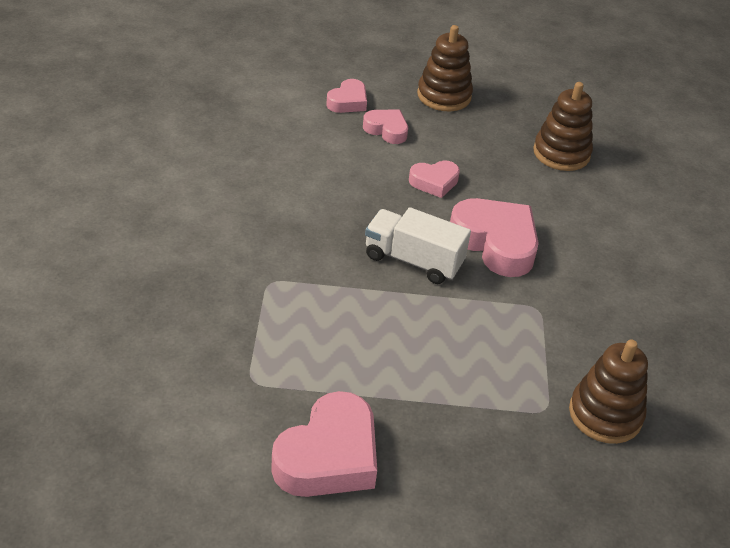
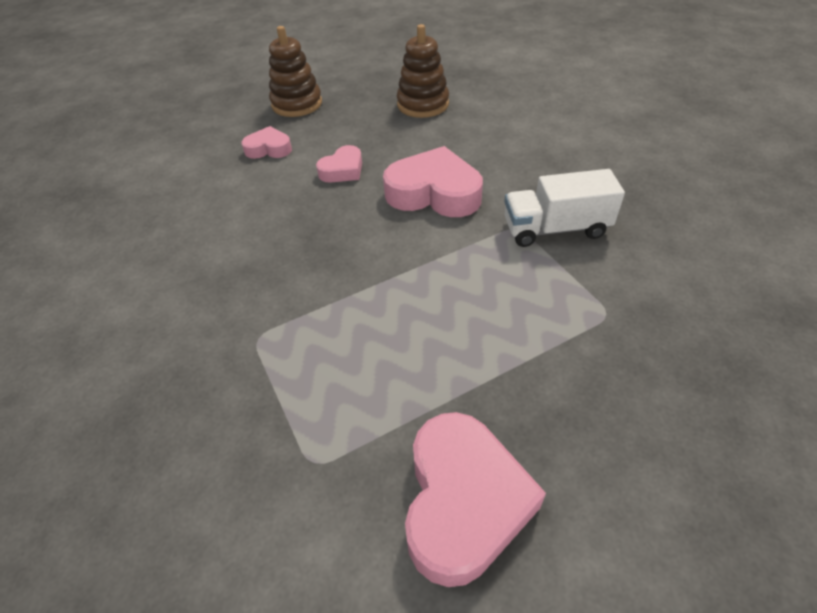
camera: 25 degrees left, 5 degrees up
pink heart [326,79,367,113] -> none
white truck [365,207,471,284] -> white truck moved to [504,169,625,247]
brown stacking toy [569,339,648,444] -> none

